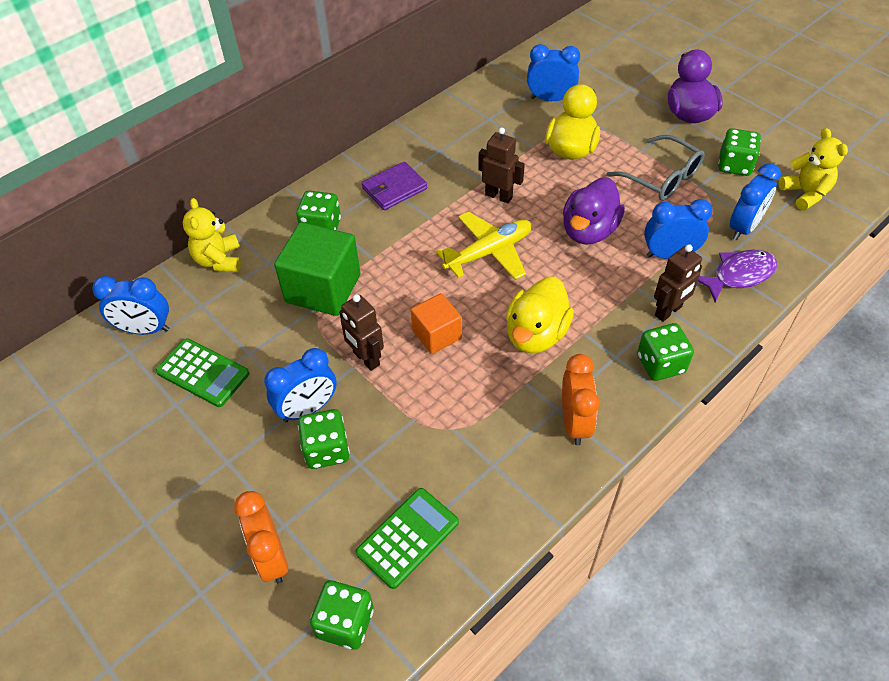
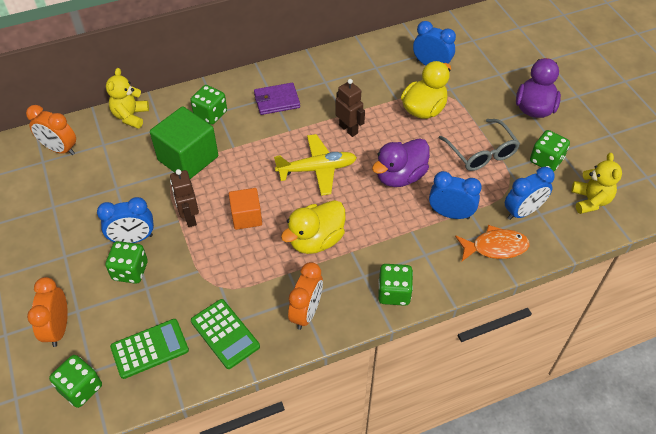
camera: 20 degrees right, 0 degrees up
blue clock [92,276,169,335] -> orange clock [26,105,76,155]
green calculator [156,338,249,407] -> green calculator moved to [191,299,260,369]
brown robot [654,244,702,322] -> none
purple fish [698,250,777,302] -> orange fish [455,225,530,261]

